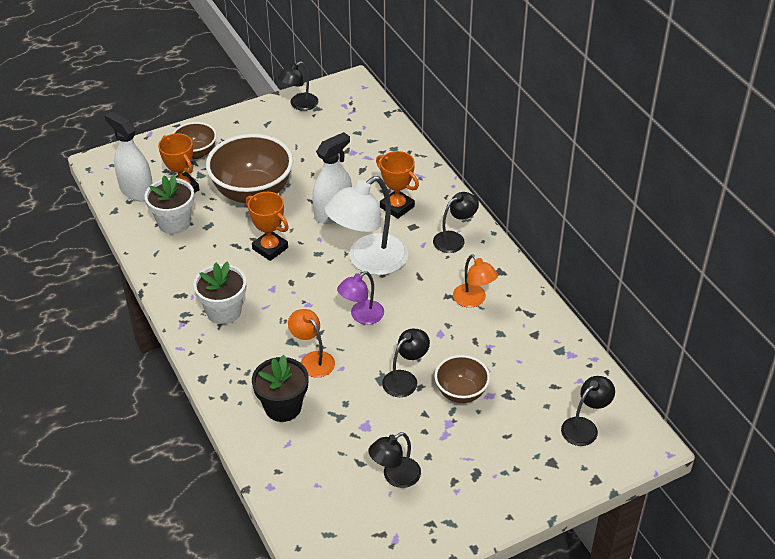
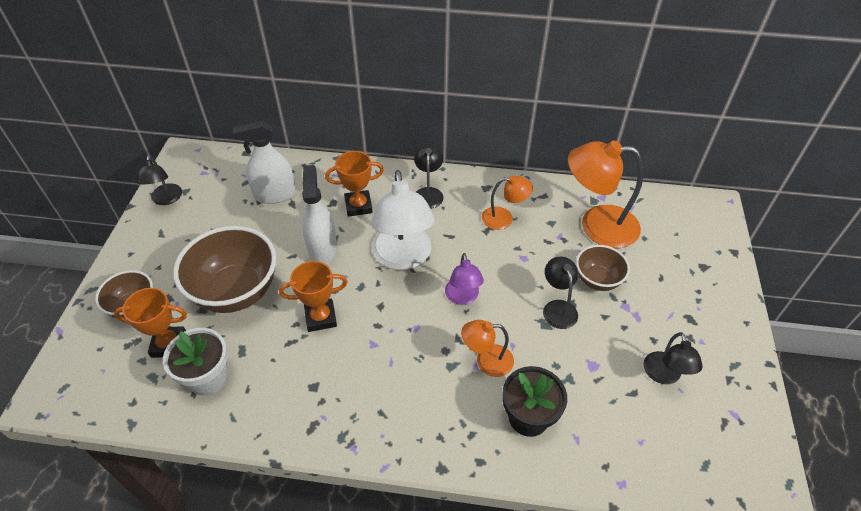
camera: 55 degrees left, 5 degrees up
white spray bottle [105,112,153,201] -> white spray bottle moved to [233,121,296,204]
white flower pot [193,261,246,324] -> none
black lamp [561,376,615,446] -> none
none -> orange lamp [568,140,643,248]

